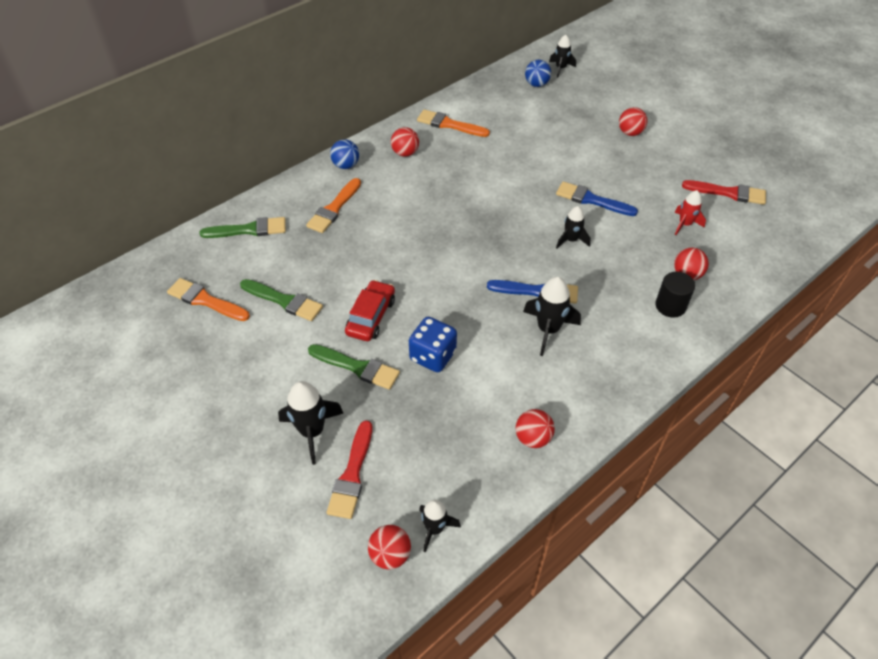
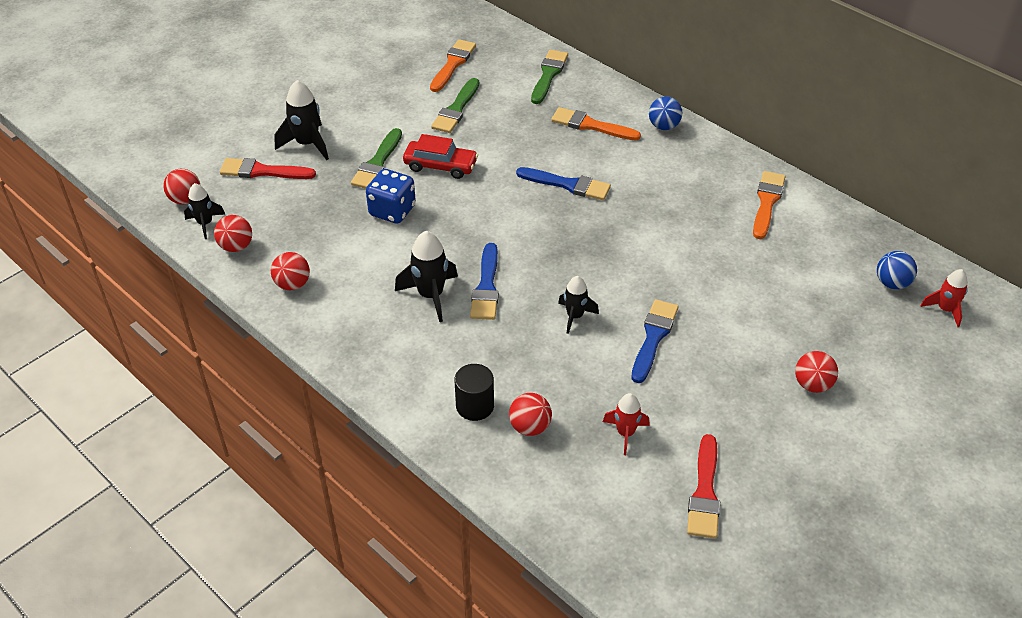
camera: 85 degrees right, 5 degrees down
green brush [199,217,286,238] -> green brush turned 150 degrees counterclockwise [531,50,568,104]
red ball [391,127,419,157] -> red ball moved to [214,215,252,252]
black rocket [549,35,576,77] -> red rocket [920,269,968,327]
none -> blue brush [516,167,611,200]

